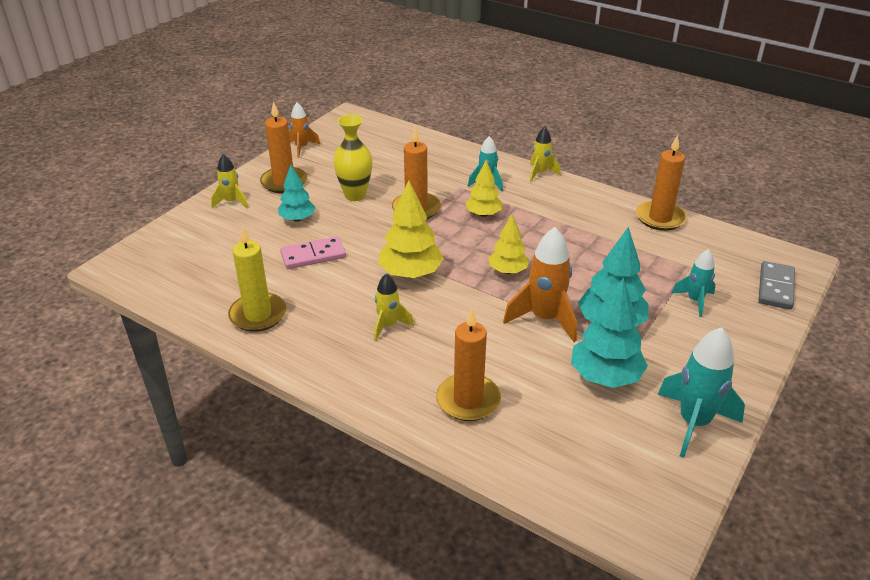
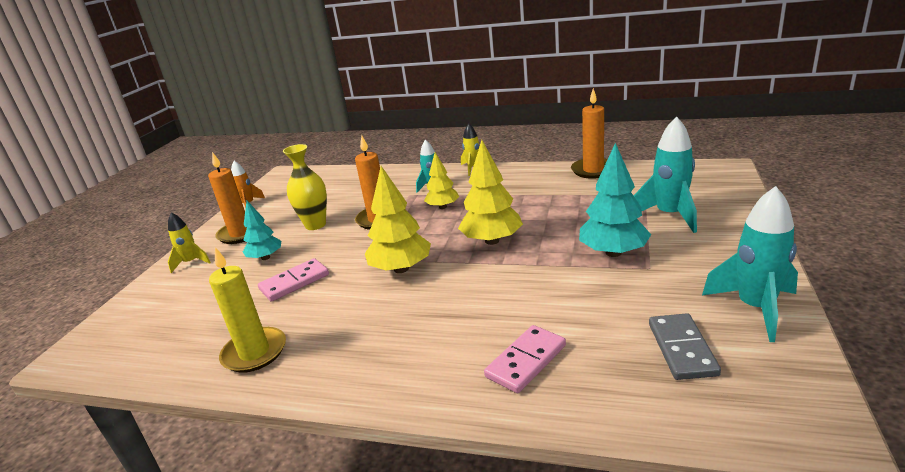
camera: 15 degrees left, 10 degrees down
yellow rocket [374,273,414,341] -> none
orange candle [436,308,501,421] -> pink domino [484,325,566,393]
yellow tree [488,215,529,274] -> yellow tree [458,140,523,245], size x1.58
orange rocket [503,227,577,342] -> none
turquoise tree [571,278,648,388] -> none
turquoise rocket [671,249,716,317] -> turquoise rocket [634,116,697,233], size x1.70
grey domino [758,261,795,309] -> grey domino moved to [649,313,721,380]

